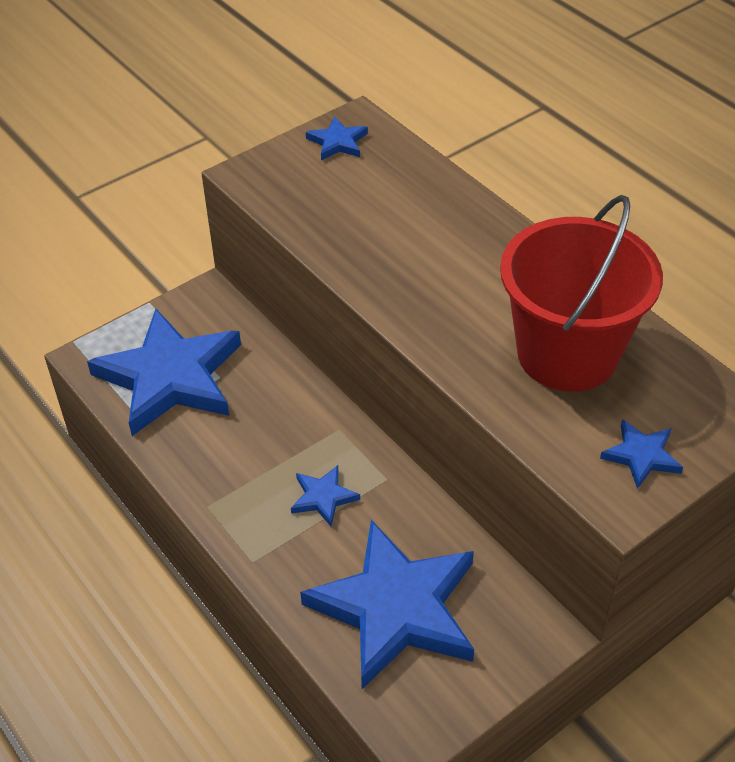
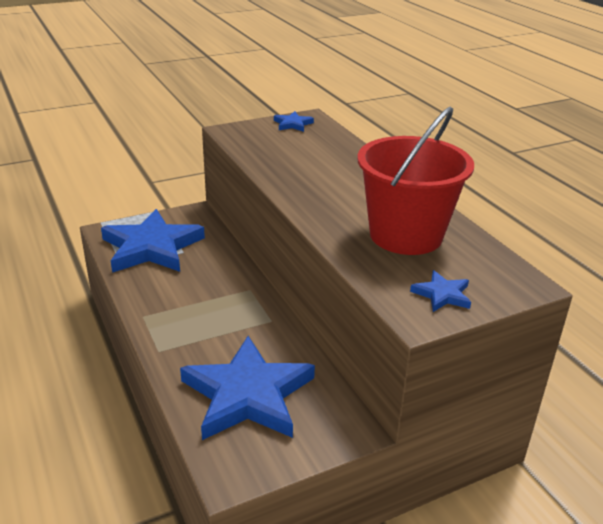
camera: 10 degrees right, 15 degrees down
blue star [291,465,360,527] -> none

